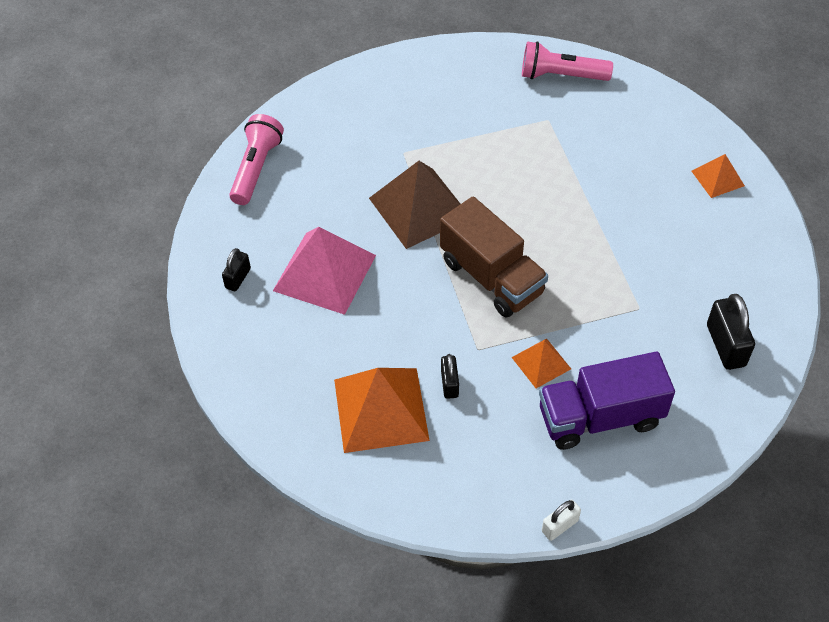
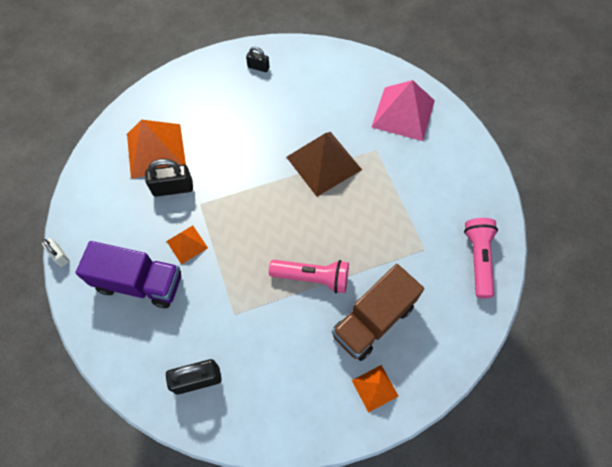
camera: 85 degrees right, 10 degrees up
pink flashlight [229,114,284,205] -> pink flashlight moved to [269,260,349,293]
pink pyramid [273,227,376,315] -> pink pyramid moved to [372,80,435,141]
brown truck [440,197,548,318] -> brown truck moved to [332,264,424,361]
black padlock [441,354,459,399] -> black padlock [145,159,193,197], size x1.68
purple truck [539,352,675,450] -> purple truck turned 120 degrees clockwise [76,241,181,308]

